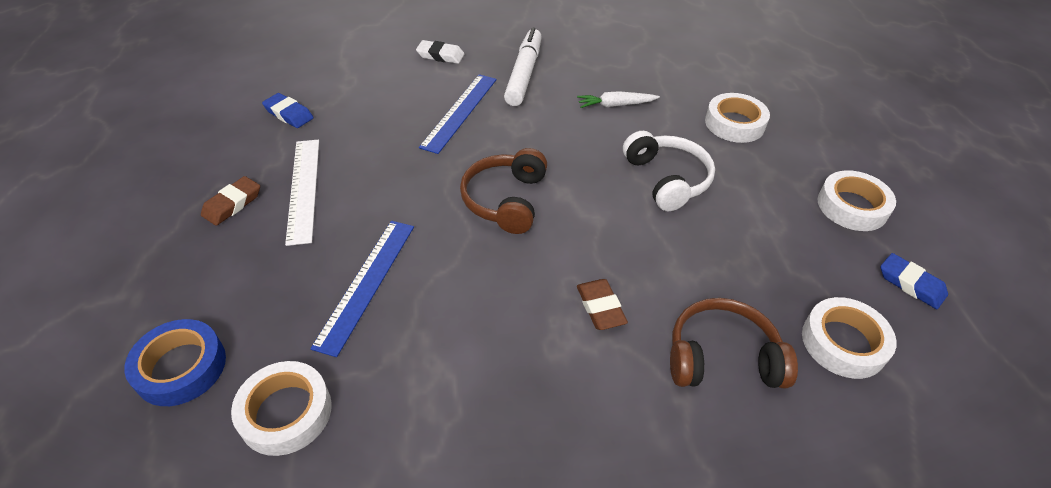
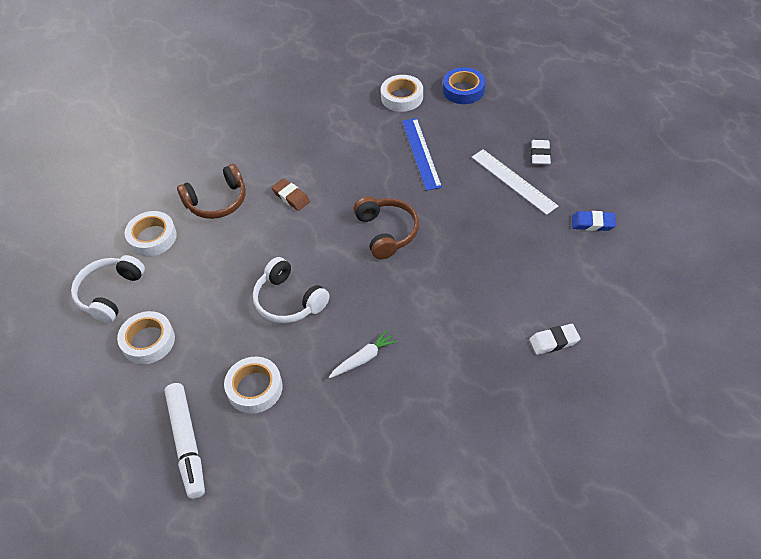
camera: 155 degrees right, 5 degrees up
brown eraser [201,176,260,226] -> white eraser [531,140,551,165]
blue ruler [419,74,497,154] -> none
white marker [504,28,542,106] -> white marker moved to [165,383,205,499]
blue eraser [881,253,948,309] -> white headphones [71,255,145,323]

